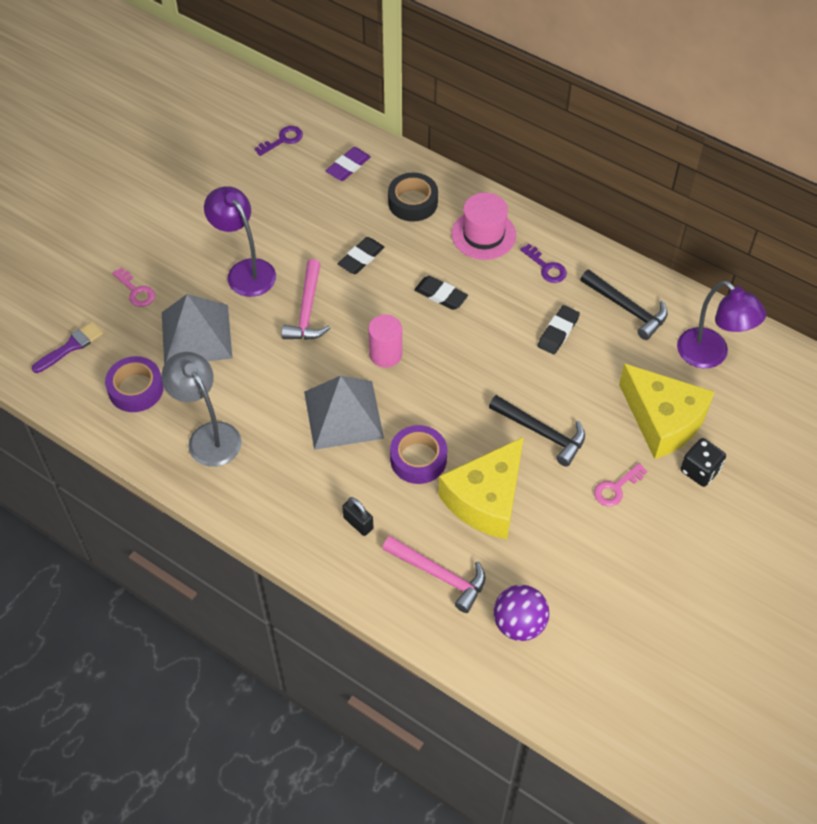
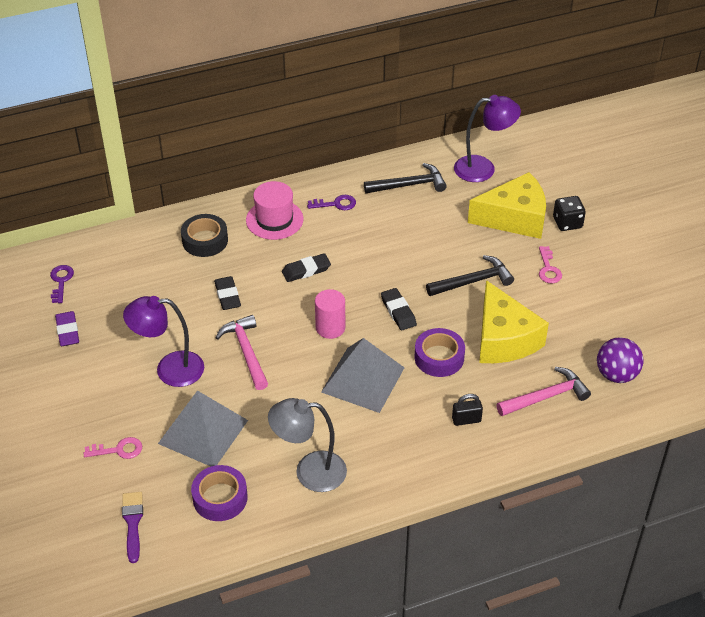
camera: 55 degrees left, 10 degrees down
pink hammer [282,259,330,340] -> pink hammer turned 150 degrees counterclockwise [215,315,268,390]
purple eraser [326,147,371,181] -> purple eraser moved to [55,311,79,346]
black eraser [538,305,580,354] -> black eraser moved to [381,288,417,330]

